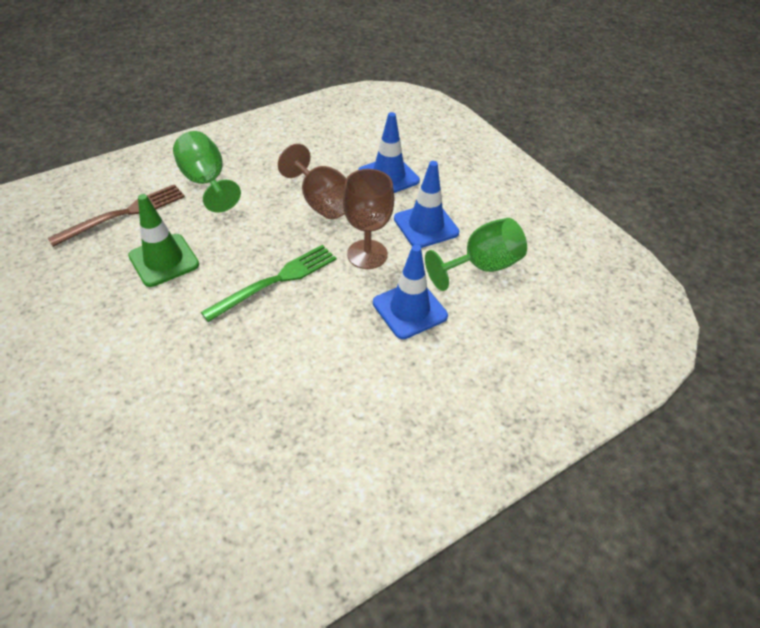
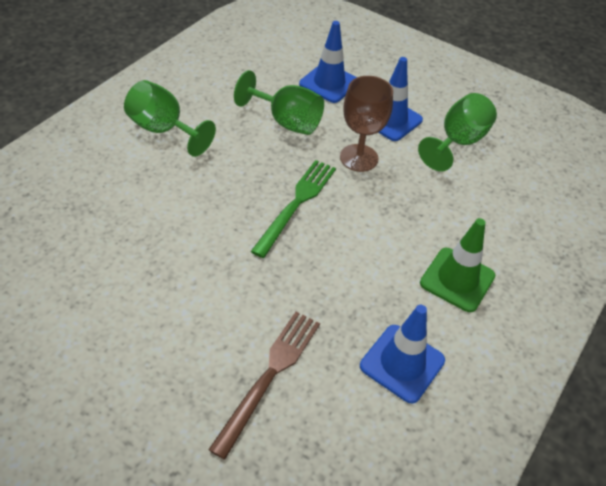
camera: 25 degrees left, 0 degrees up
brown fork [48,184,185,247] -> brown fork moved to [208,311,320,459]
green traffic cone [128,194,199,287] -> green traffic cone moved to [420,218,495,312]
brown goblet [278,144,346,219] -> green goblet [234,70,324,135]
blue traffic cone [373,245,448,339] -> blue traffic cone moved to [360,305,445,403]

